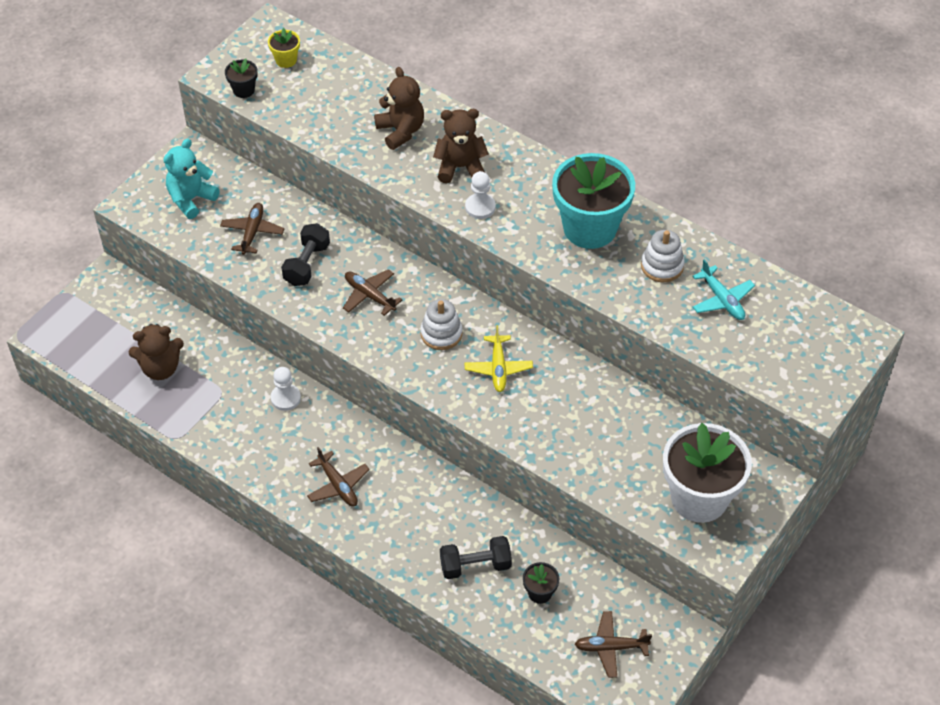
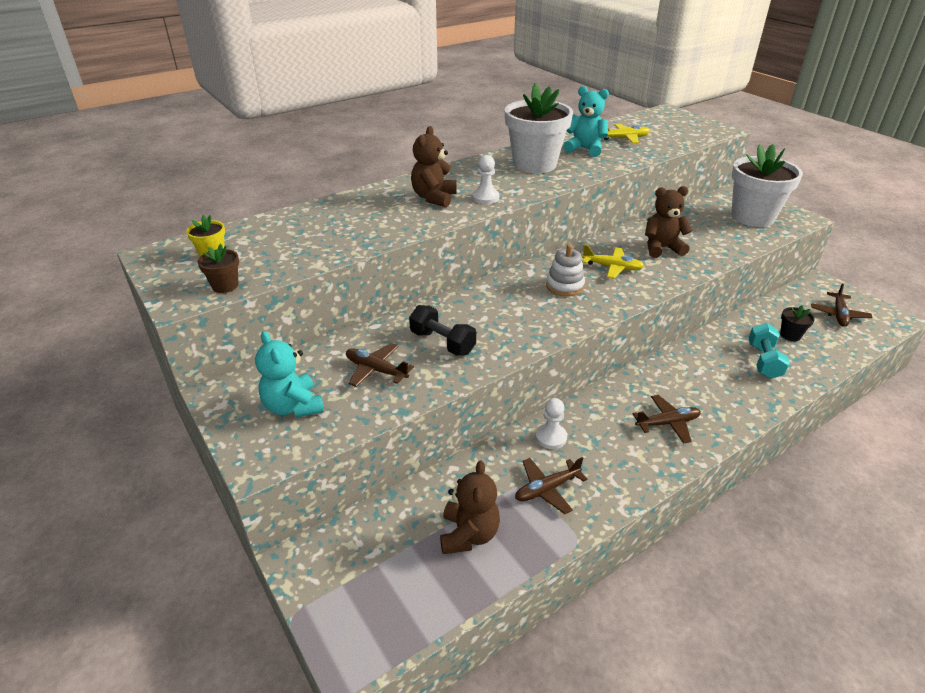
camera: 70 degrees left, 15 degrees down
black flower pot [225,58,258,98] -> brown flower pot [198,244,239,293]
brown plane [343,269,402,316] -> brown plane moved to [515,457,588,514]
brown teddy bear [374,67,424,150] -> brown teddy bear moved to [645,186,693,258]
black dumbbell [440,536,512,579] -> turquoise dumbbell [748,323,790,379]
turquoise flower pot [552,153,635,249] -> white flower pot [505,83,573,173]
white stacking toy [641,230,685,282] -> turquoise teddy bear [563,86,609,157]
turquoise plane [692,259,755,320] -> yellow plane [604,124,650,143]

